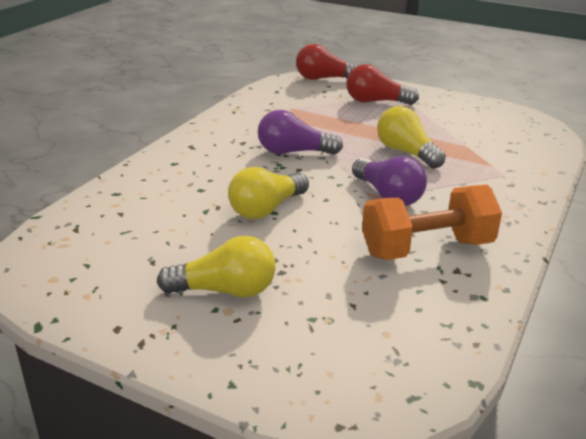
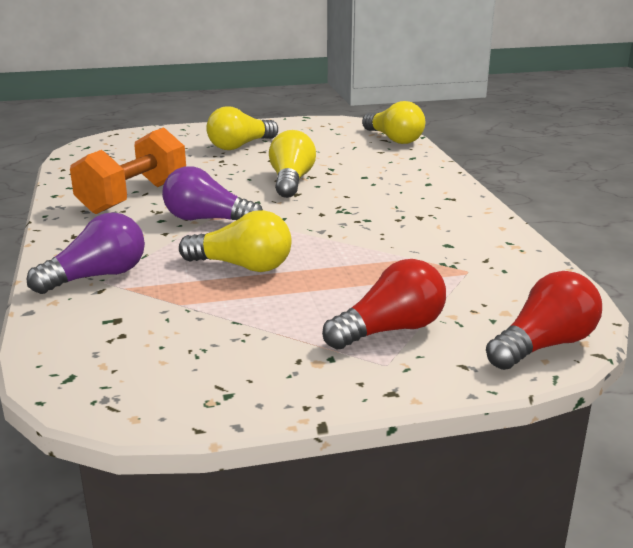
camera: 140 degrees right, 5 degrees down
purple light bulb [258,110,343,155] -> purple light bulb moved to [27,213,145,294]
none -> yellow light bulb [362,101,425,144]

